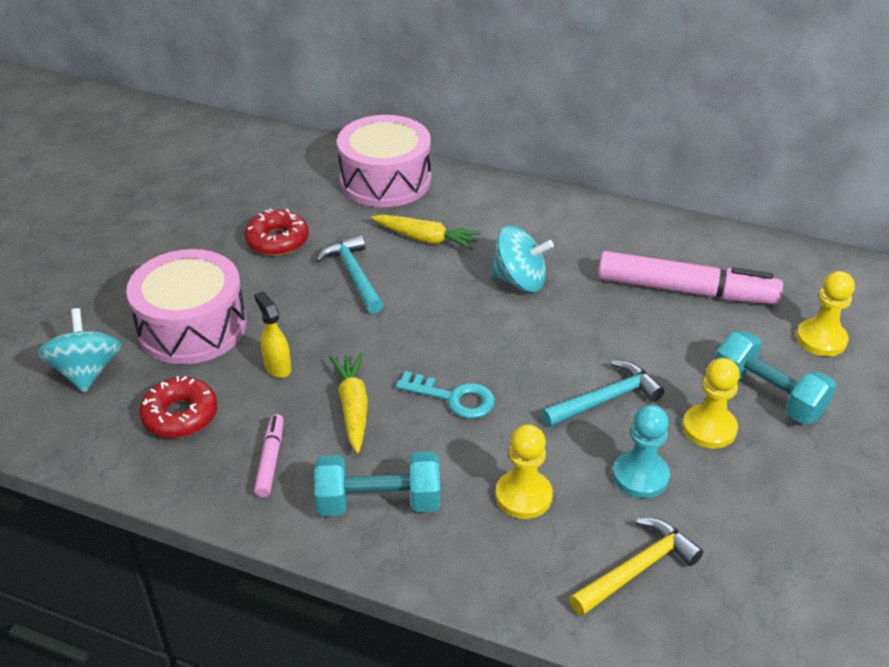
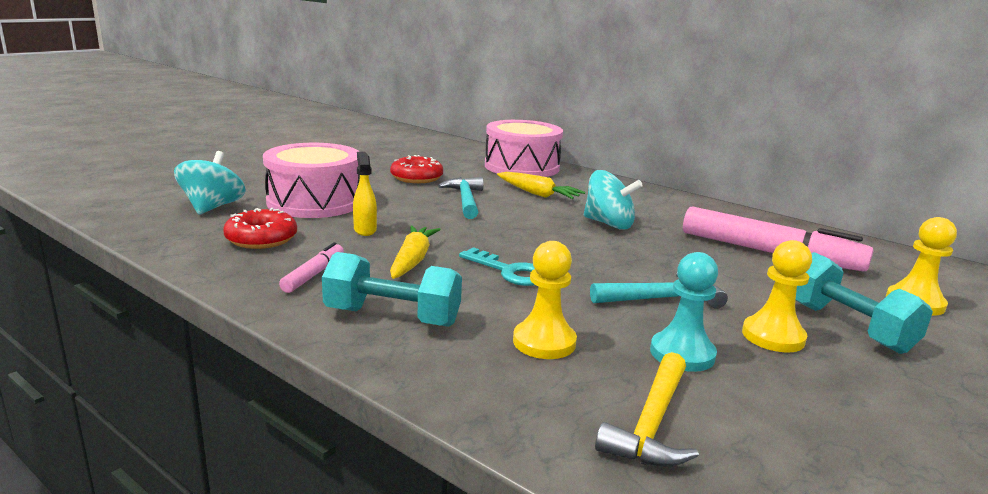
camera: 15 degrees right, 20 degrees down
yellow hammer [569,518,703,616] -> yellow hammer turned 135 degrees clockwise [595,352,699,467]

